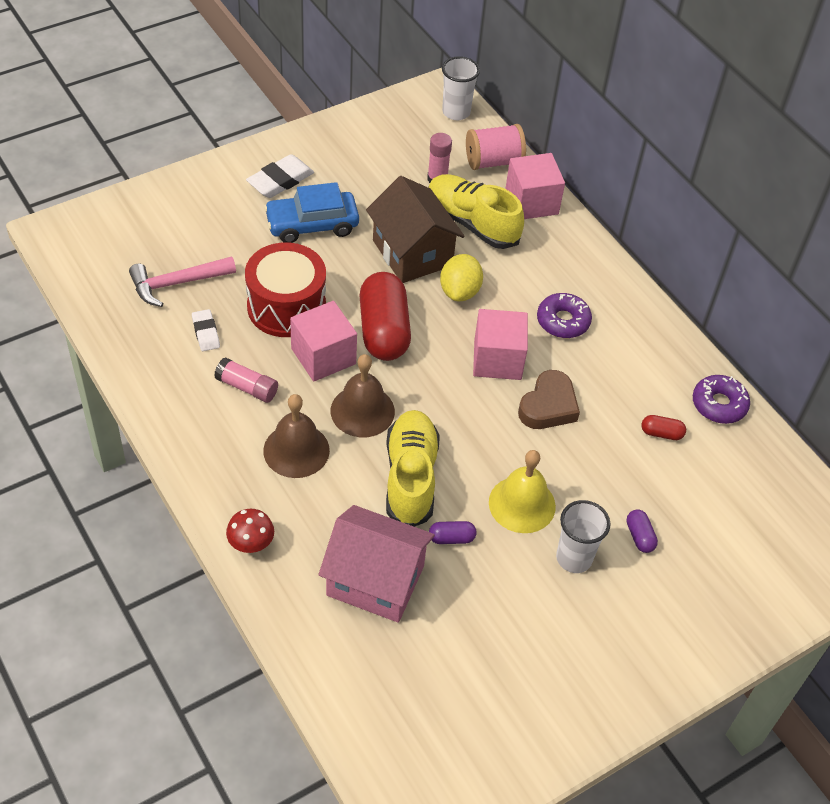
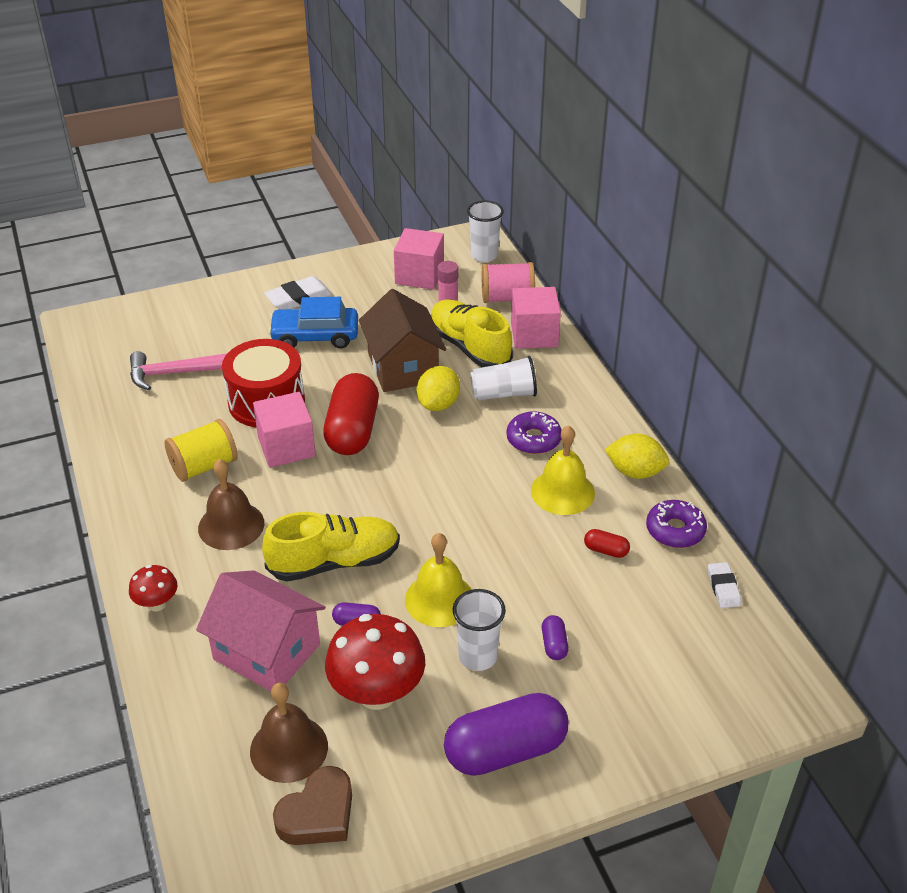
camera: 15 degrees right, 10 degrees down
white eraser [192,309,220,351] -> white eraser moved to [708,562,741,608]
pink glue stick [214,357,278,403] -> yellow spool [164,419,238,482]
brown bell [331,354,395,437] -> brown bell moved to [250,683,328,783]
yellow shoe [386,410,440,527] -> yellow shoe turned 60 degrees clockwise [262,512,400,582]
pink cube [473,309,528,380] -> pink cube moved to [394,228,444,290]
brown heart [518,370,580,429] -> brown heart moved to [273,766,352,845]
none -> red mushroom [325,614,425,710]
none -> purple capsule [444,693,568,776]
none -> white cup [470,356,537,401]
none -> yellow bell [531,425,595,515]
none -> yellow lemon [605,434,669,479]

